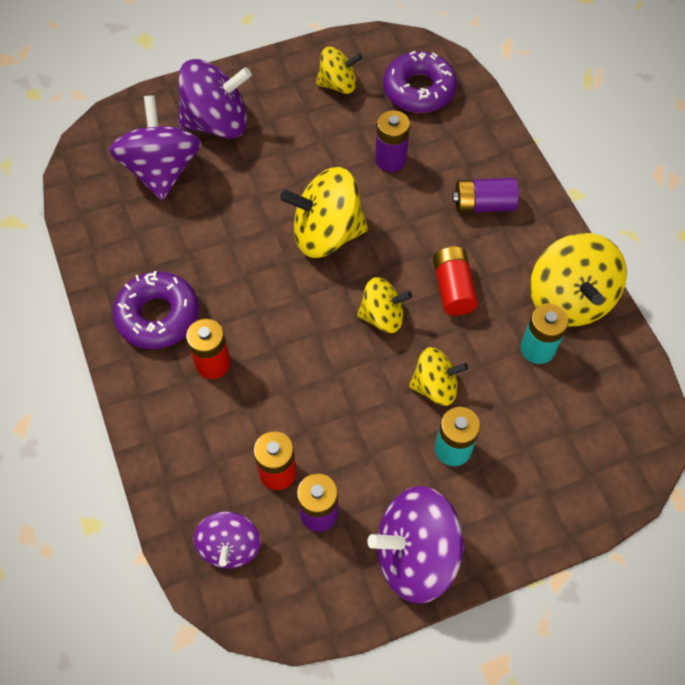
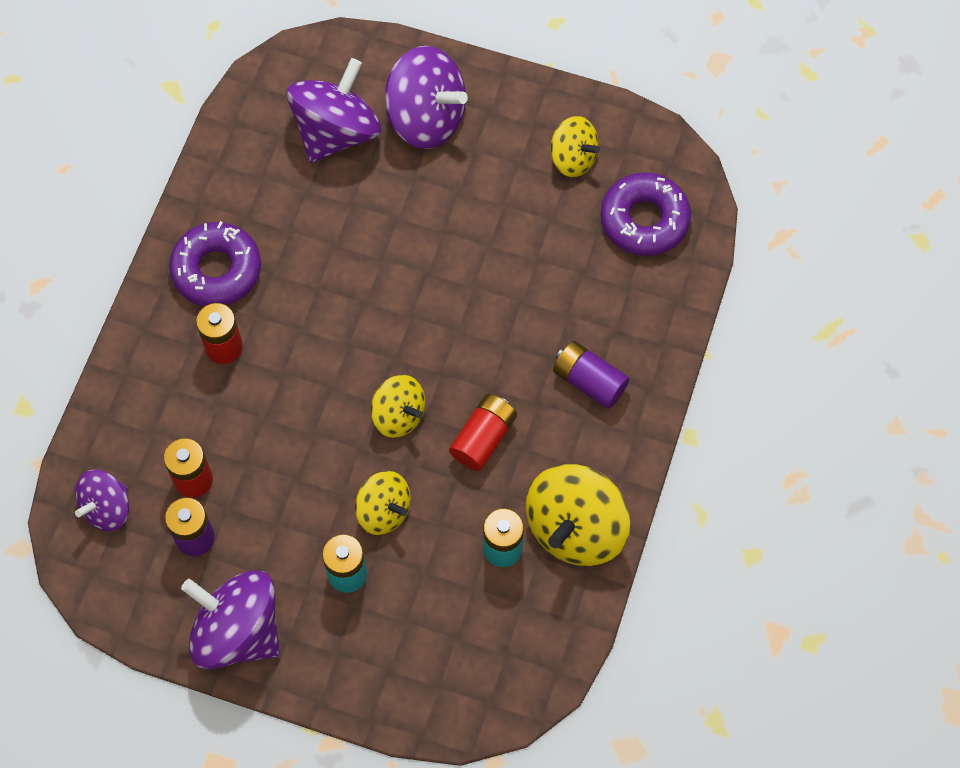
camera: 40 degrees right, 5 degrees up
yellow spinning top [280,167,368,258] -> none
purple battery [375,110,410,172] -> none

